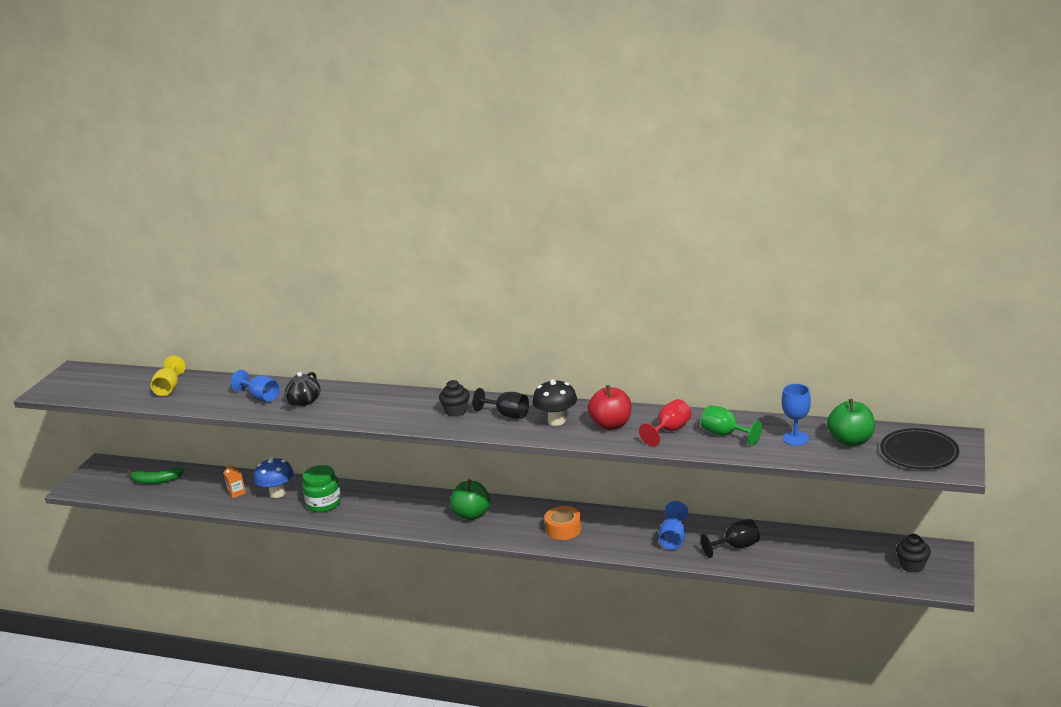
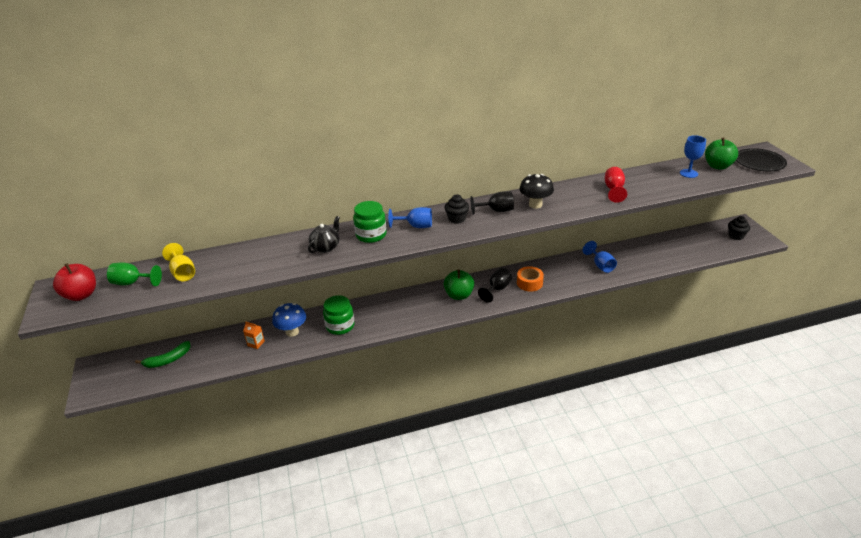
camera: 35 degrees left, 10 degrees up
blue goblet [231,370,280,402] -> blue goblet moved to [388,207,432,228]
black teapot [284,372,321,406] -> black teapot turned 135 degrees counterclockwise [308,216,340,253]
red apple [588,385,631,430] -> red apple moved to [53,263,96,301]
green goblet [701,405,762,446] -> green goblet moved to [107,262,162,286]
black goblet [701,519,760,558] -> black goblet moved to [478,268,512,302]
none -> green jar [353,201,387,243]

